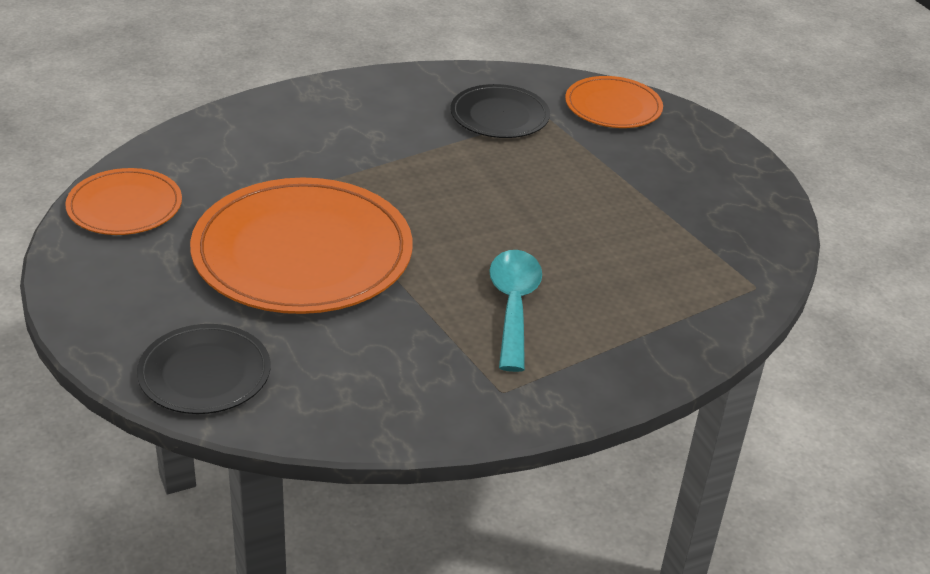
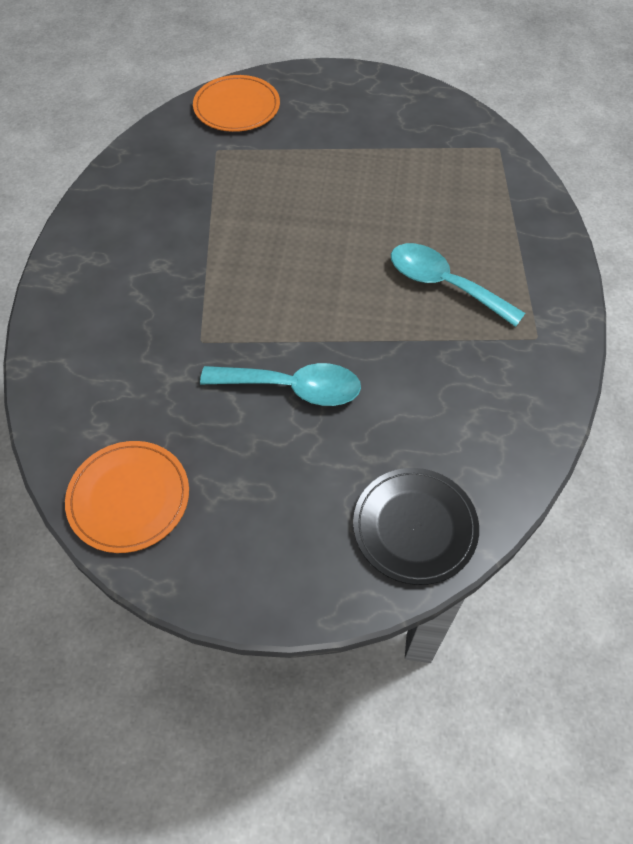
camera: 55 degrees left, 20 degrees up
orange plate [190,178,413,314] -> turquoise spoon [200,363,361,406]
black plate [450,84,550,138] -> none

